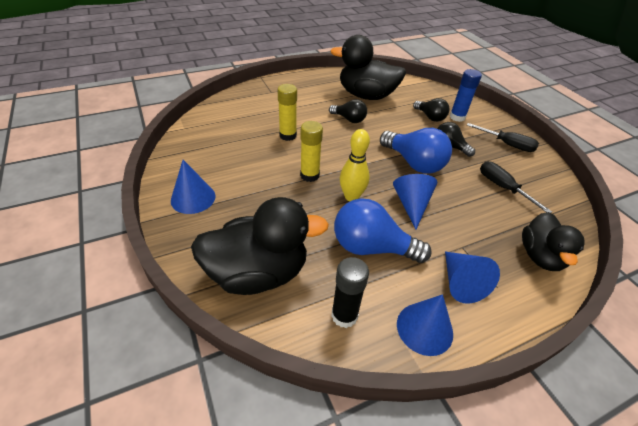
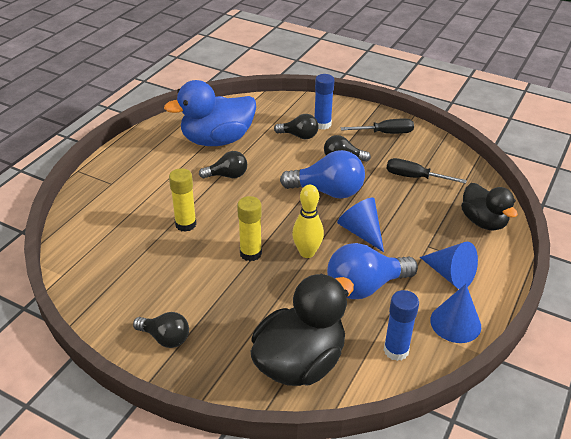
camera: 35 degrees left, 5 degrees down
blue cone [171,160,216,214] -> black light bulb [133,312,189,348]
black duck [330,35,406,100] -> blue duck [164,80,256,146]
black glue stick [331,257,369,328] -> blue glue stick [384,290,419,361]

